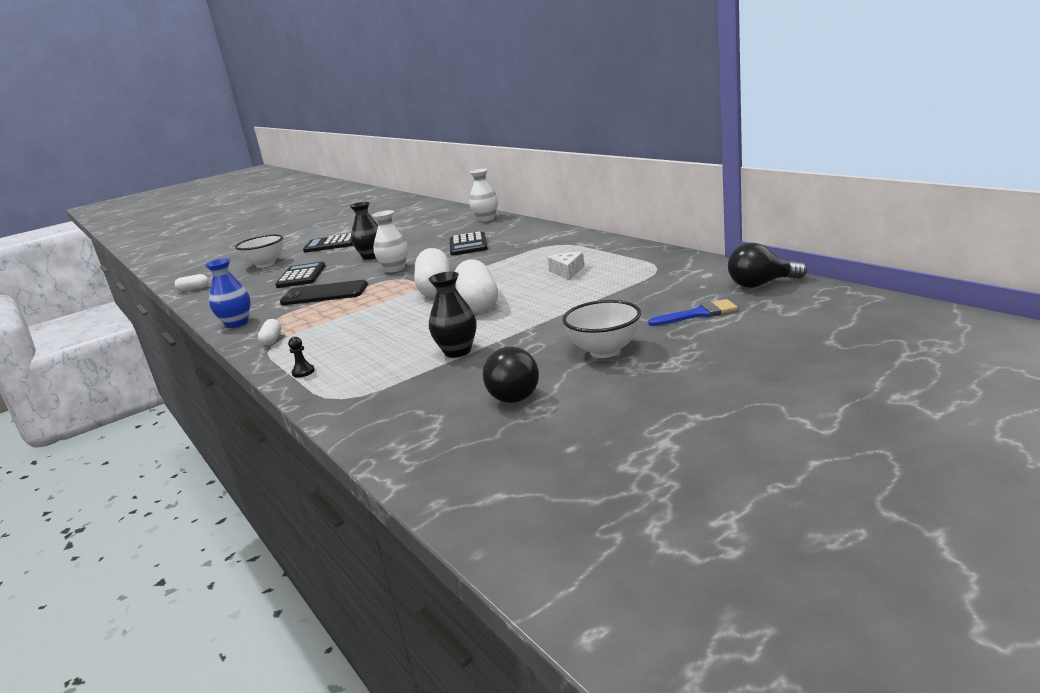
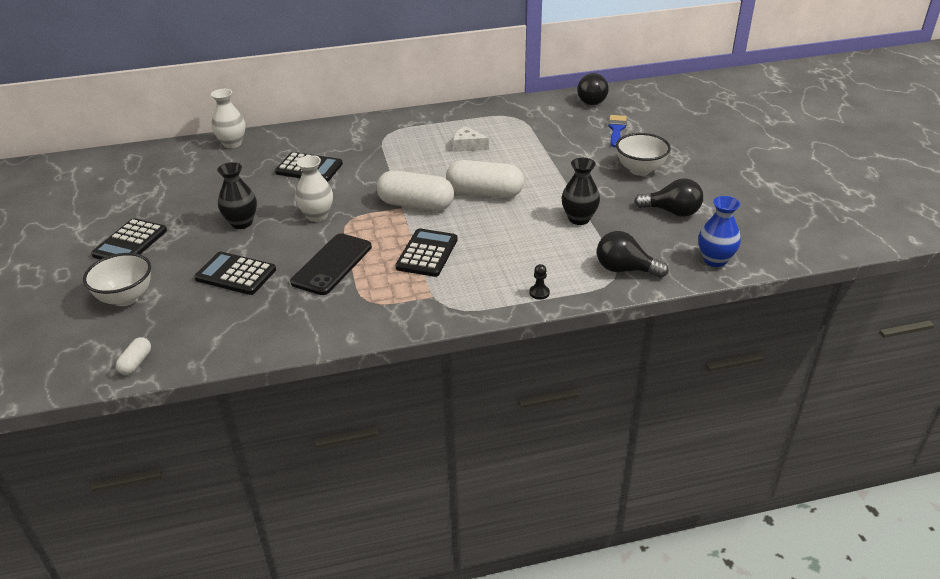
camera: 70 degrees left, 15 degrees up
blue vase [205,258,251,328] -> blue vase moved to [698,196,741,267]
white capsule [258,319,281,346] -> none
none -> black calculator [395,228,458,277]
none -> black light bulb [597,231,669,278]

